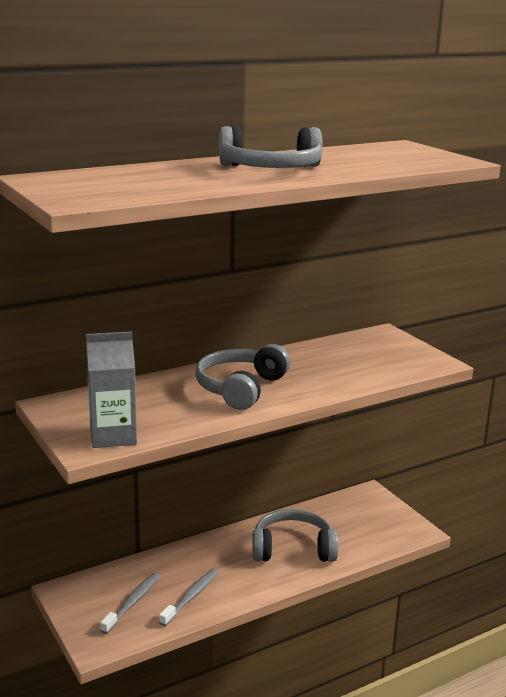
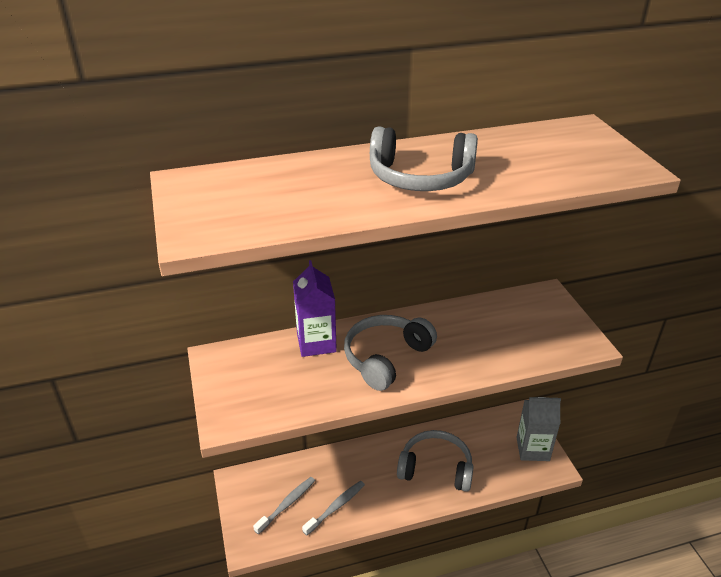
camera: 15 degrees right, 15 degrees up
grey carton [86,331,137,448] -> grey carton moved to [516,397,561,461]
none -> purple carton [293,260,337,357]

